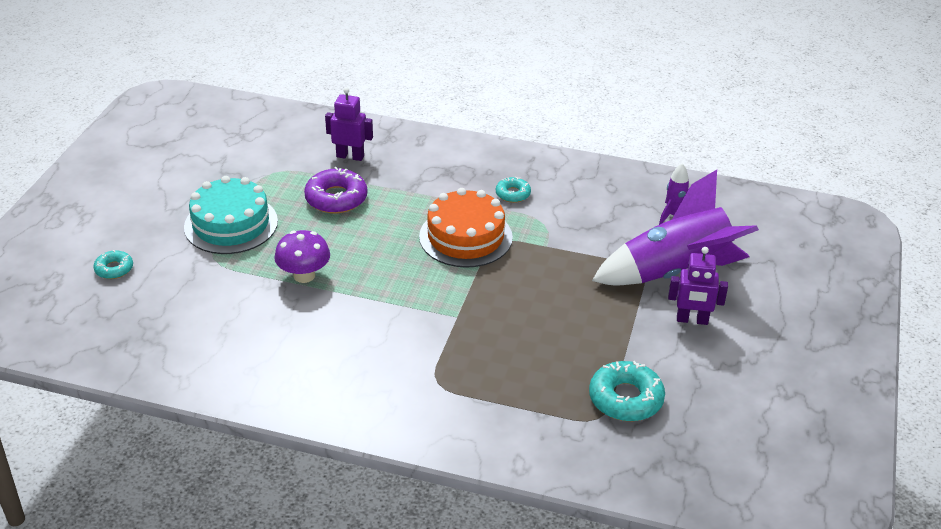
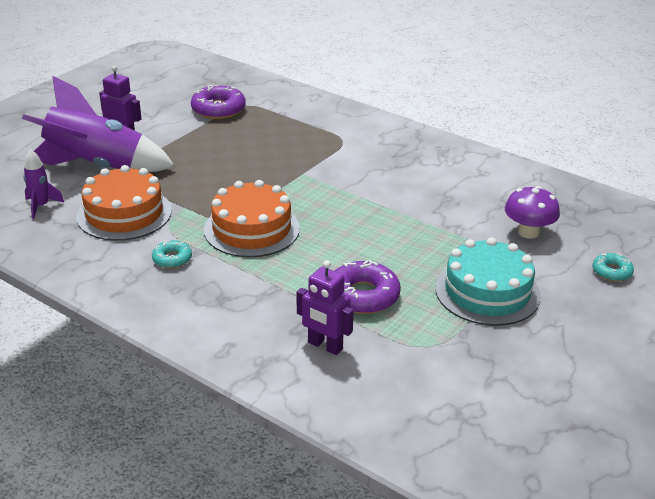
camera: 160 degrees left, 5 degrees down
purple mushroom [274,230,330,283] -> purple mushroom moved to [505,186,560,239]
turquoise donut [589,361,665,421] -> purple donut [191,85,246,119]
none -> orange cake [76,165,172,241]

